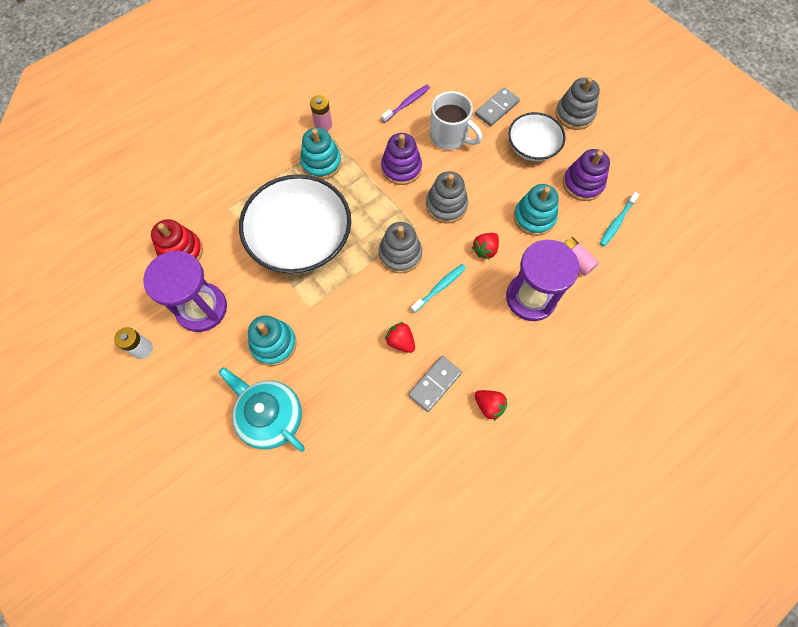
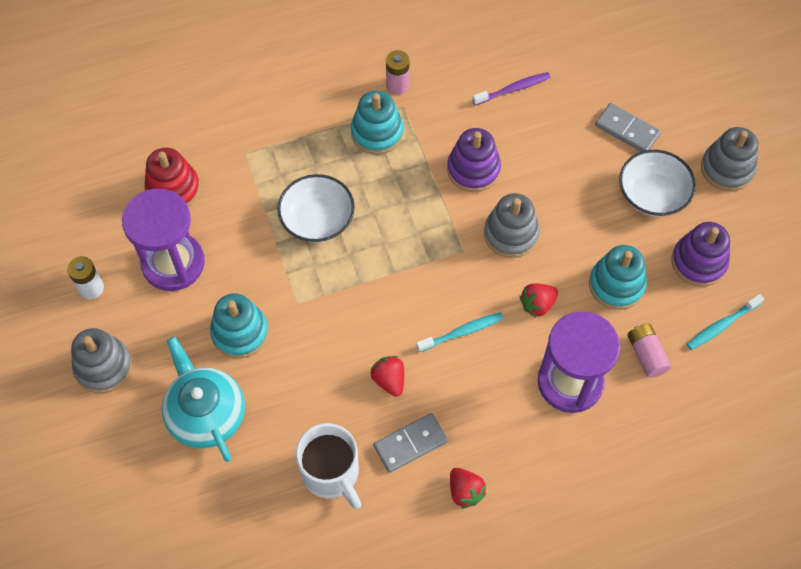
camera: 20 degrees right, 5 degrees down
white bowl [239,174,351,274] -> white bowl [277,174,355,243], size x0.56
grey stacking toy [379,222,422,274] -> grey stacking toy moved to [71,328,133,393]
white mug [430,91,482,150] -> white mug moved to [296,423,361,509]
grey domino [475,87,520,126] -> grey domino turned 60 degrees clockwise [595,103,661,152]

